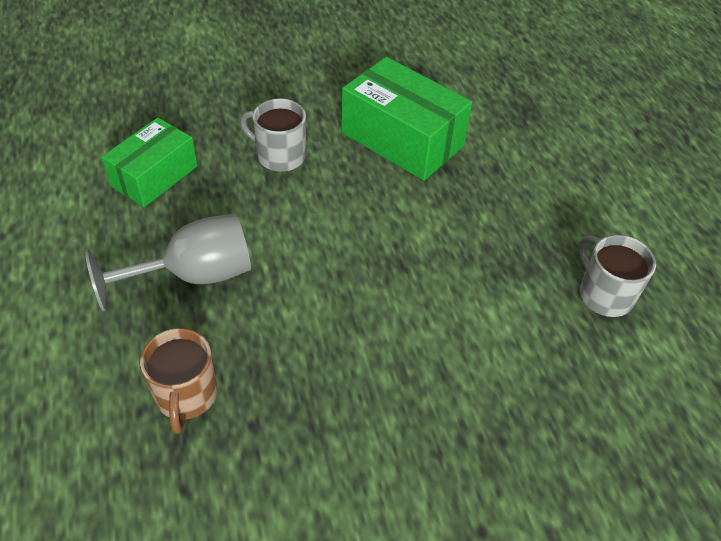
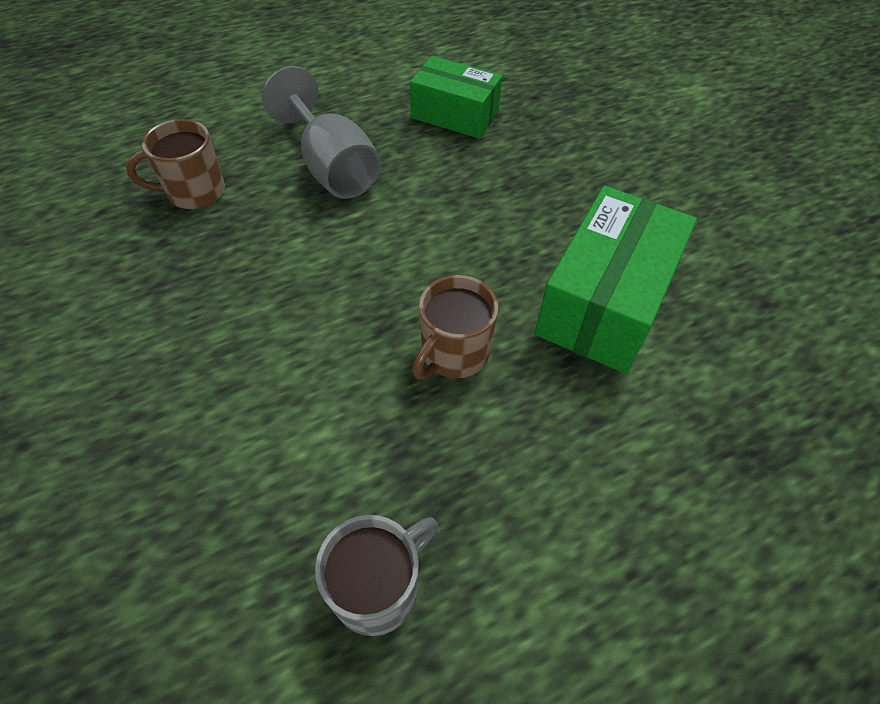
camera: 80 degrees right, 5 degrees up
grey mug [240,99,306,172] -> none
none -> brown mug [412,275,498,379]

